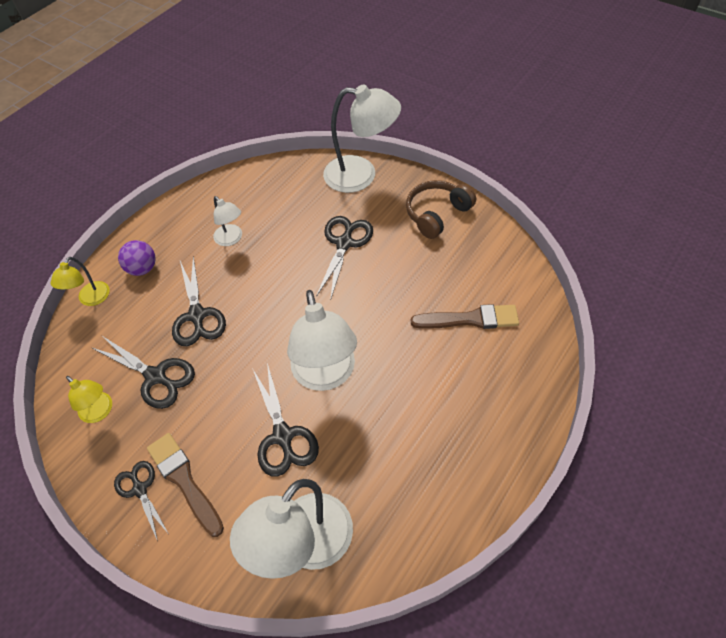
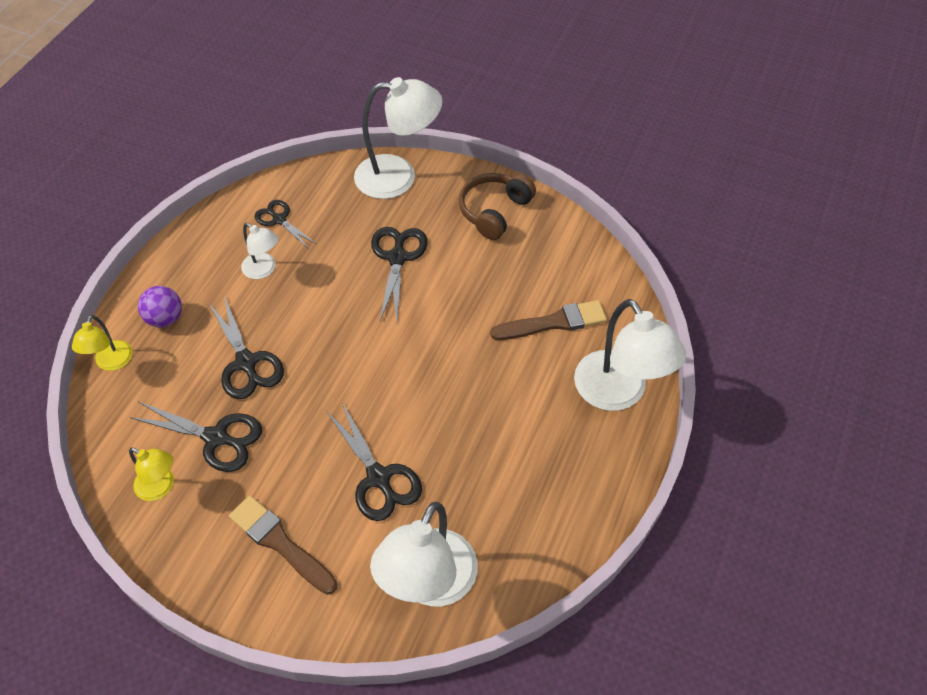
camera: 15 degrees left, 0 degrees up
black scissors [114,461,168,541] -> black scissors moved to [255,200,317,249]
white lamp [287,290,357,391] -> white lamp moved to [574,299,686,411]

